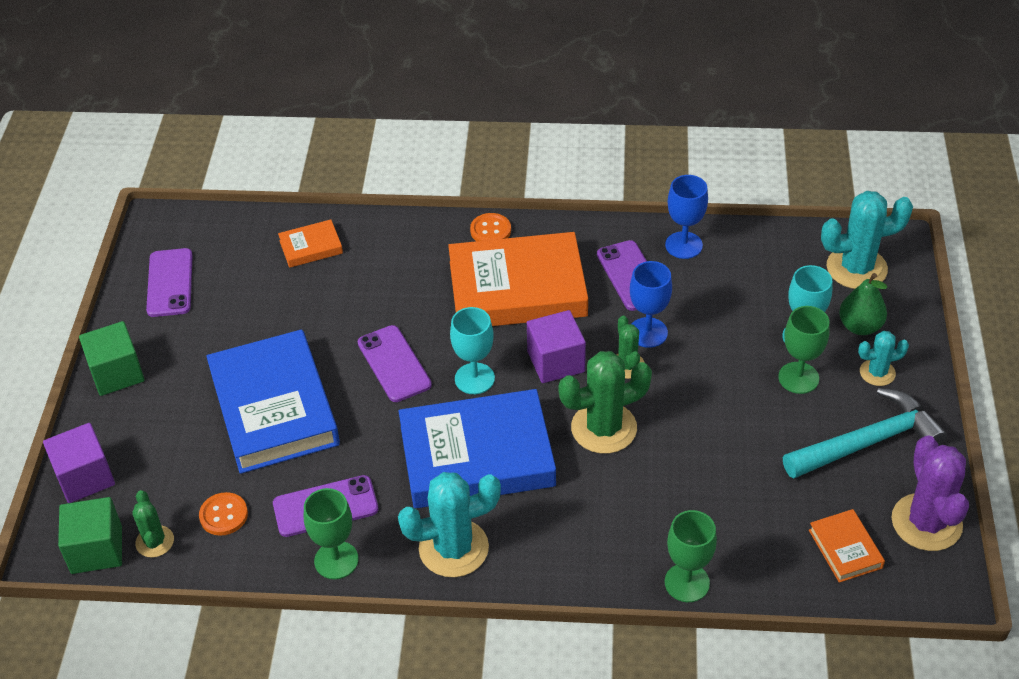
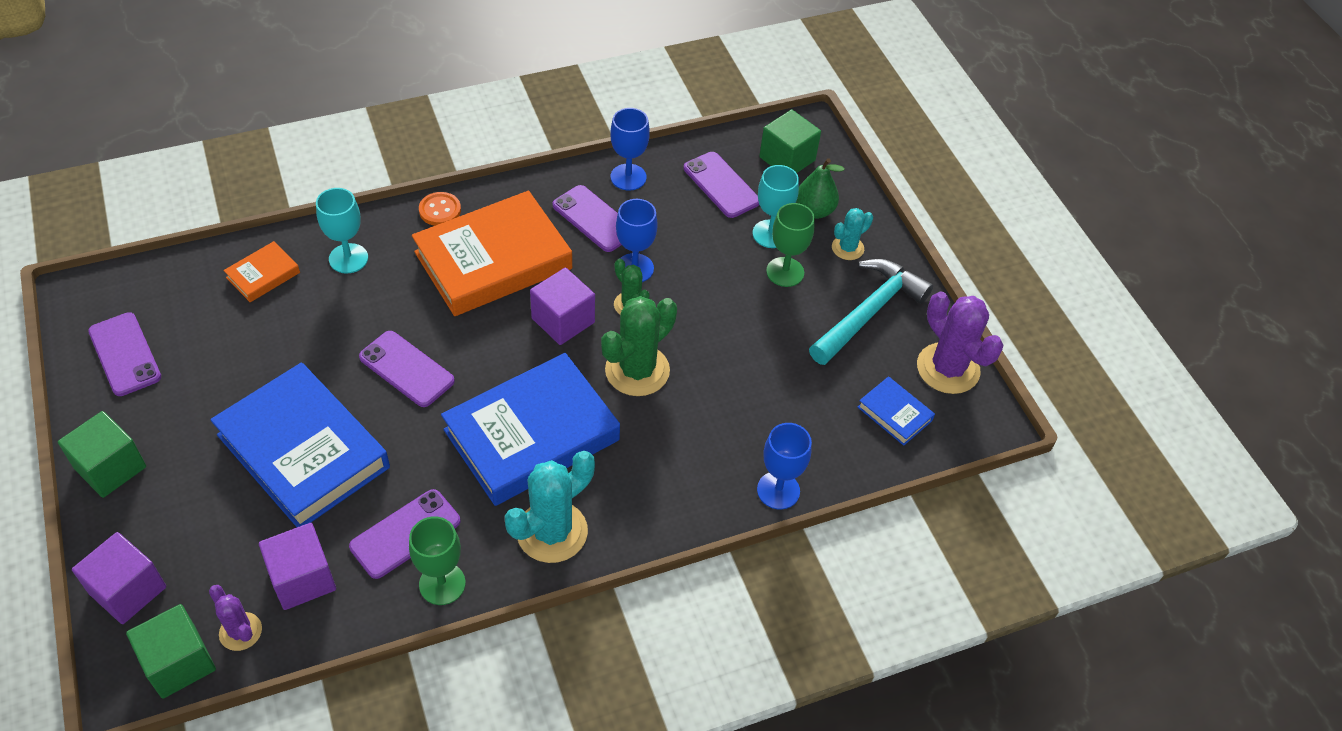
camera: 30 degrees left, 5 degrees up
green cactus [132,490,174,558] -> purple cactus [209,585,262,651]
orange button [199,492,248,536] -> purple cube [259,523,336,610]
turquoise goblet [450,307,495,394] -> turquoise goblet moved to [316,188,368,274]
green goblet [665,510,717,602] -> blue goblet [757,423,812,509]
orange book [809,509,885,583] -> blue book [858,376,935,446]
turquoise cactus [821,191,913,289] -> green cube [759,110,821,173]
none -> purple phone [684,152,759,218]

